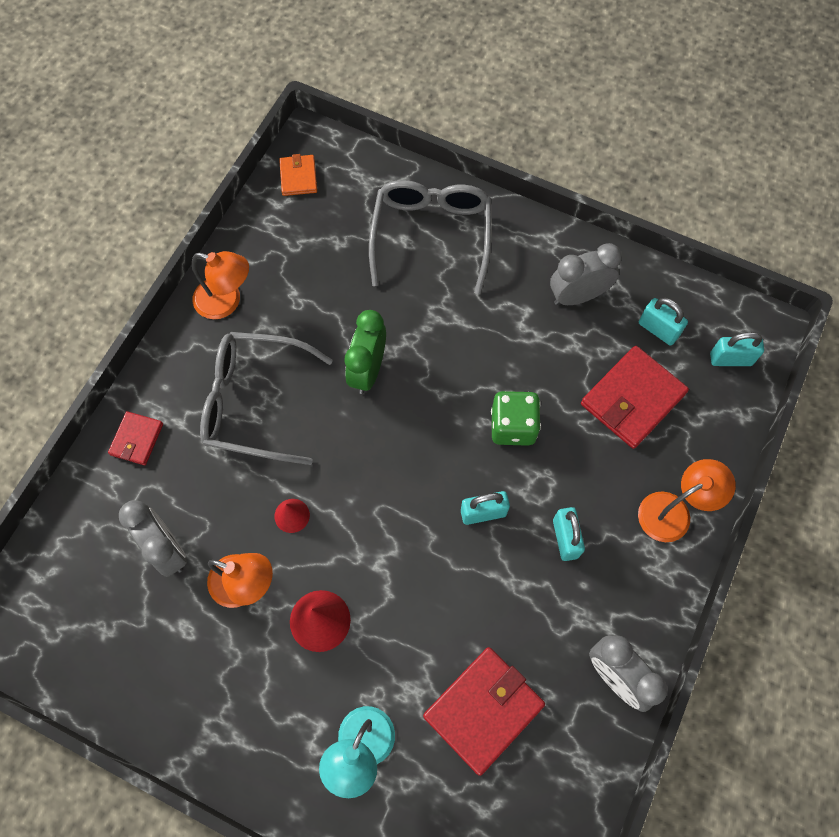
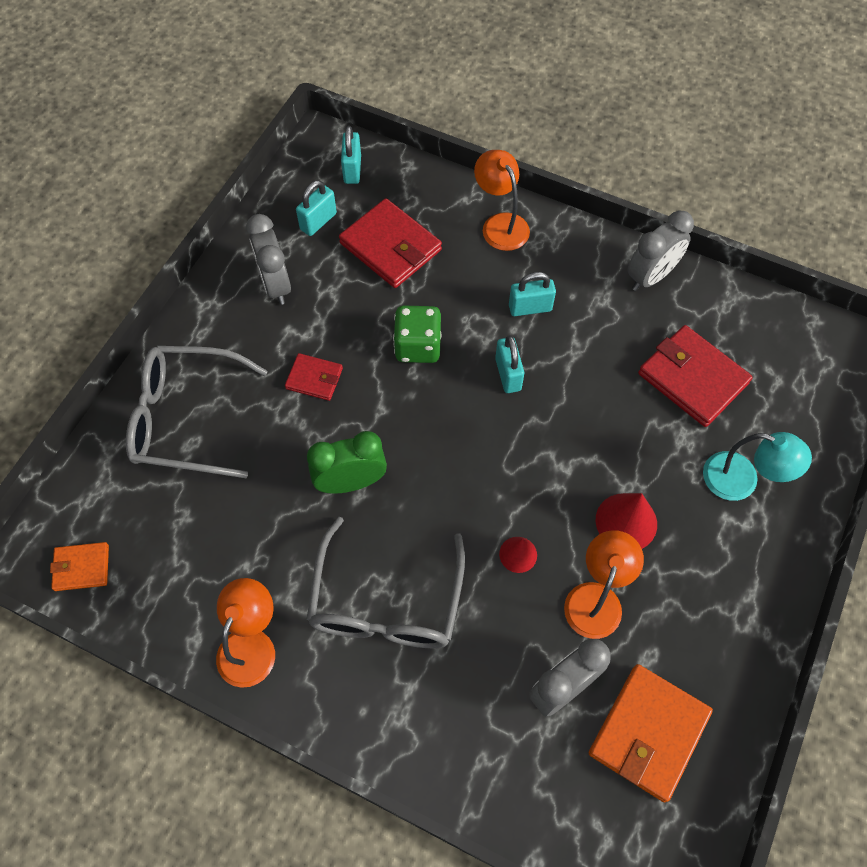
camera: 90 degrees left, 5 degrees down
red wallet [108,411,163,465] -> red wallet moved to [285,353,343,401]
green clock [345,310,386,394] -> green clock turned 150 degrees clockwise [307,431,387,494]
none -> orange wallet [589,664,713,802]

